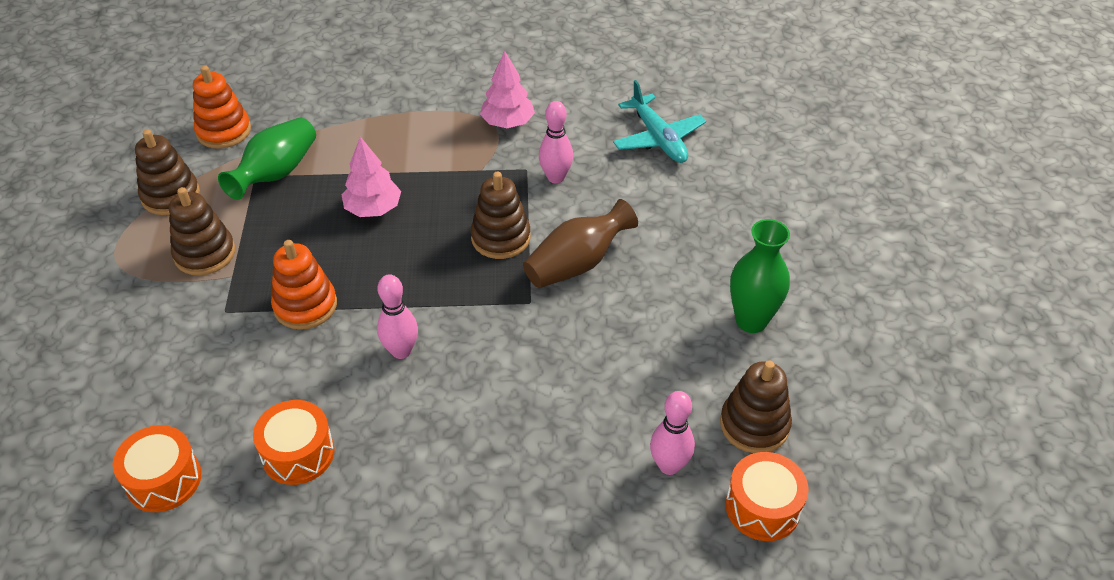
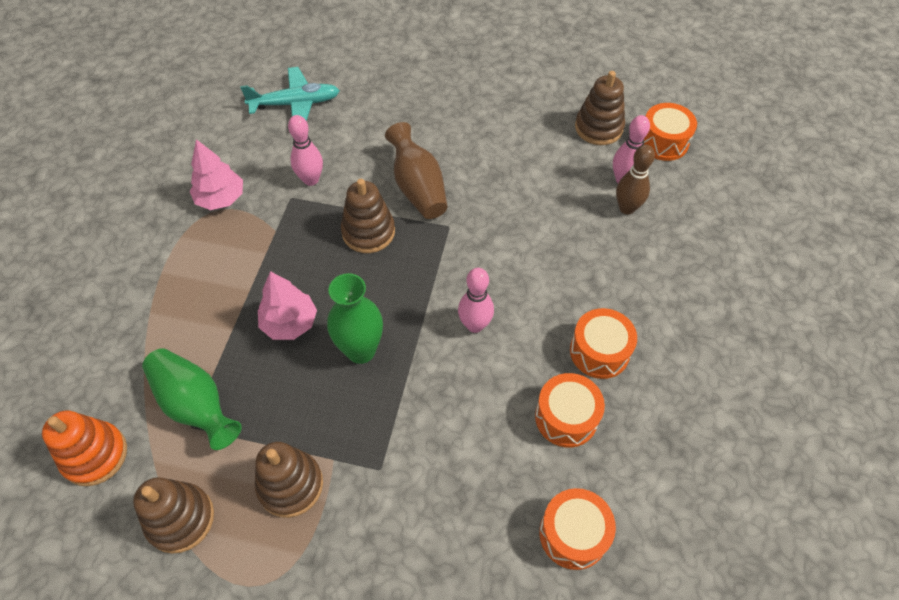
camera: 75 degrees left, 10 degrees up
orange stacking toy [271,240,337,330] -> none
green vase [730,219,790,333] -> green vase moved to [327,273,383,364]
none -> orange drum [570,308,637,379]
none -> brown bowling pin [616,145,655,214]

